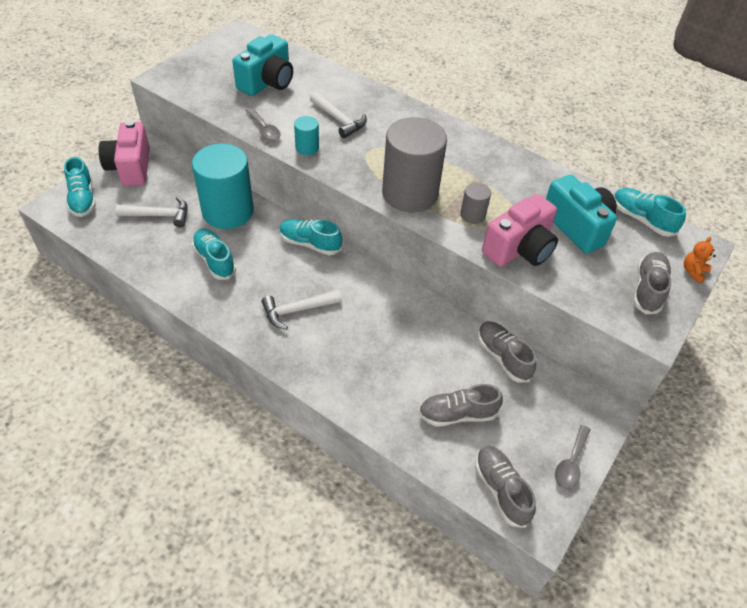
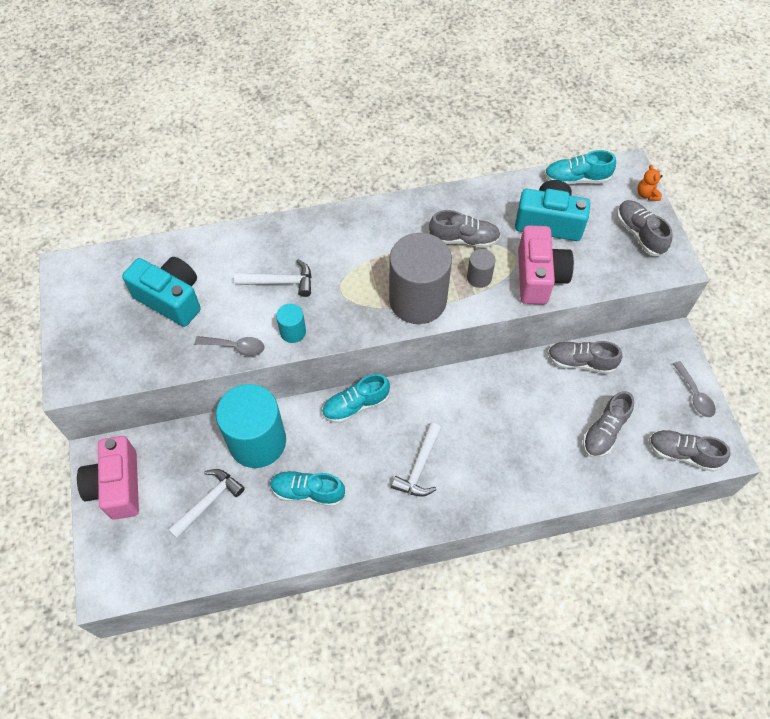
camera: 45 degrees left, 10 degrees up
turquoise shoe [64,157,96,217] -> none
pink camera [99,120,150,186] -> pink camera turned 45 degrees clockwise [77,436,139,520]
turquoise camera [232,34,293,96] -> turquoise camera turned 45 degrees counterclockwise [122,257,200,327]
none -> grey shoe [429,210,501,248]

